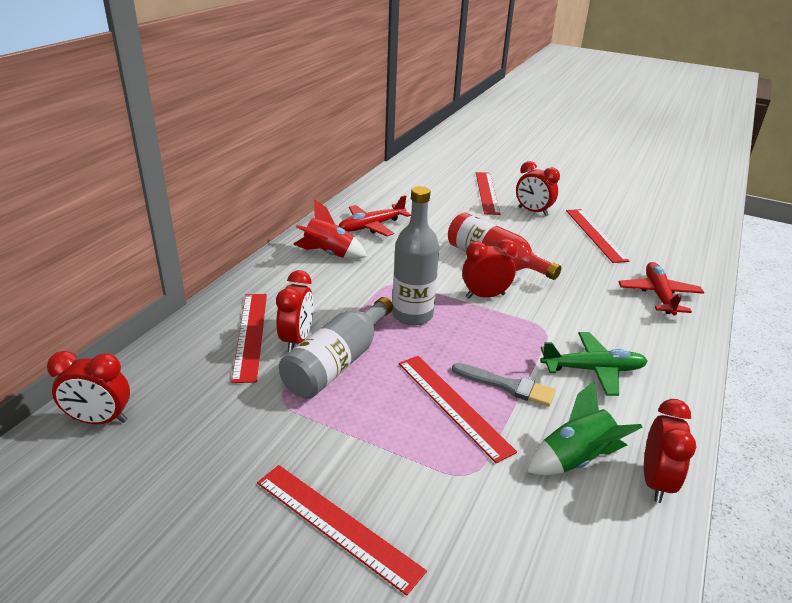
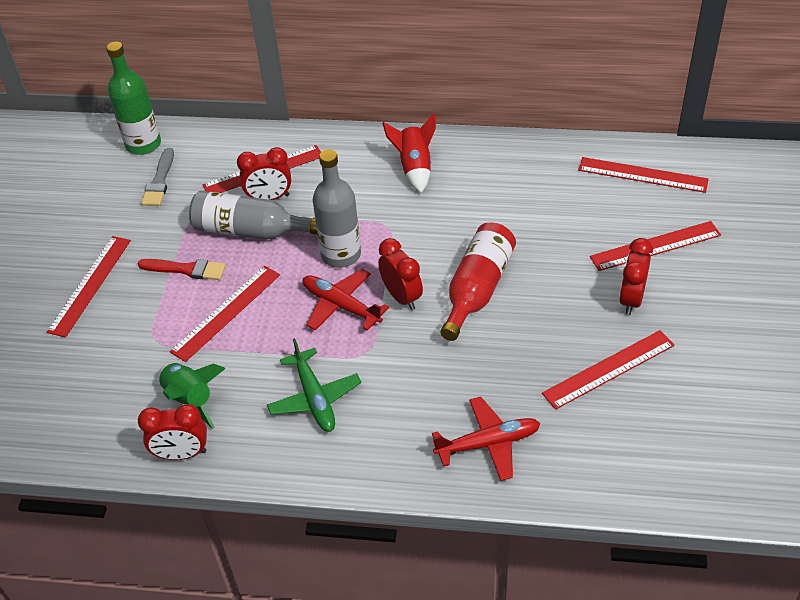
camera: 75 degrees right, 15 degrees up
red clock [47,351,130,424] -> green bottle [106,41,161,155]
red plane [339,195,411,236] -> red plane moved to [303,269,389,331]
grey brush [452,363,556,406] -> grey brush moved to [141,148,174,206]
none -> red brush [138,259,226,280]
none -> red ruler [578,157,709,193]

